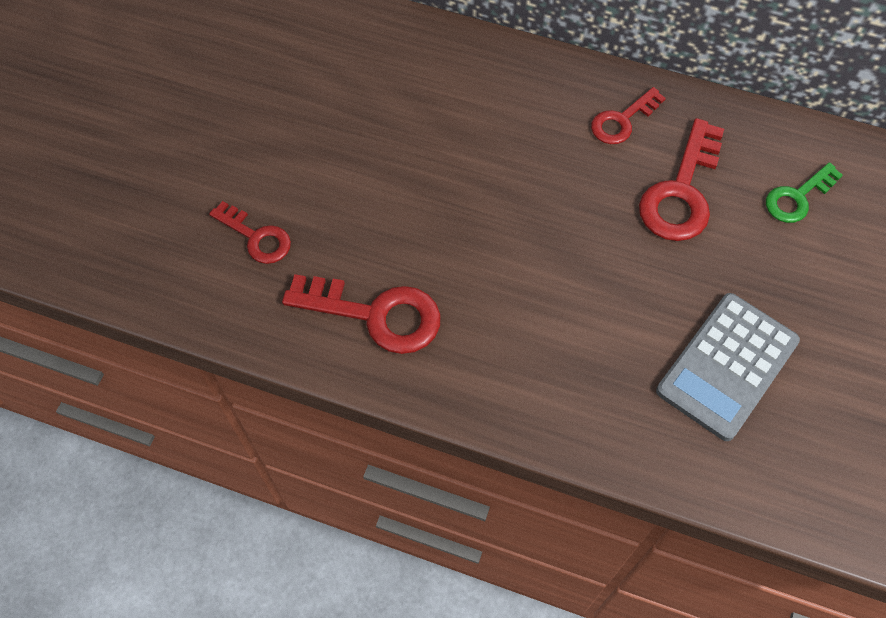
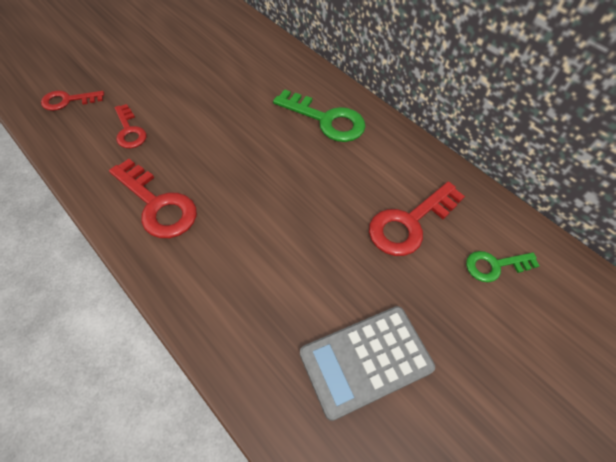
camera: 25 degrees right, 5 degrees down
red key [591,87,666,144] -> red key moved to [41,90,104,111]
none -> green key [273,89,366,142]

